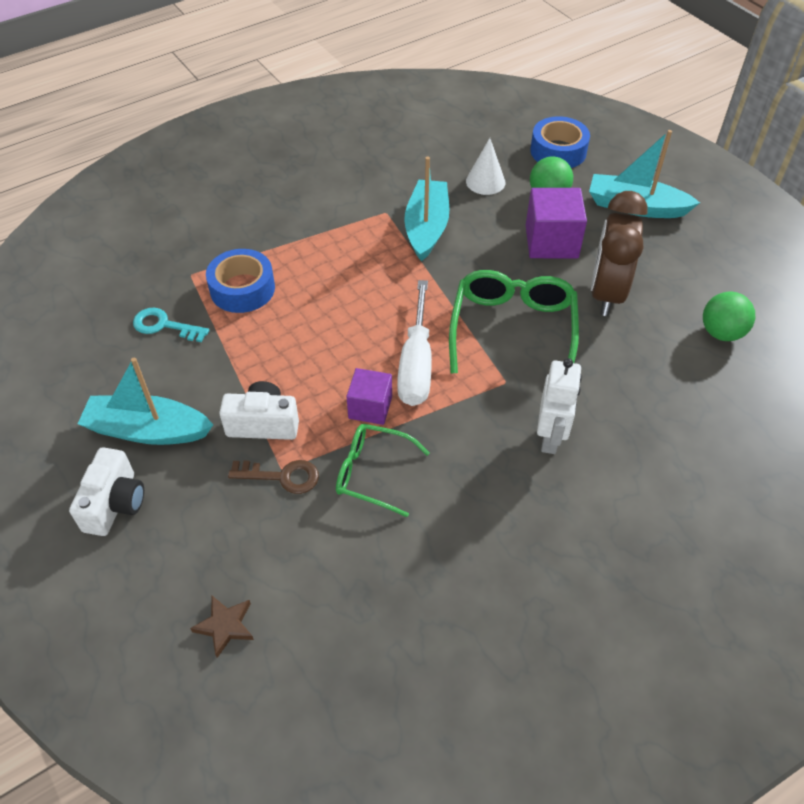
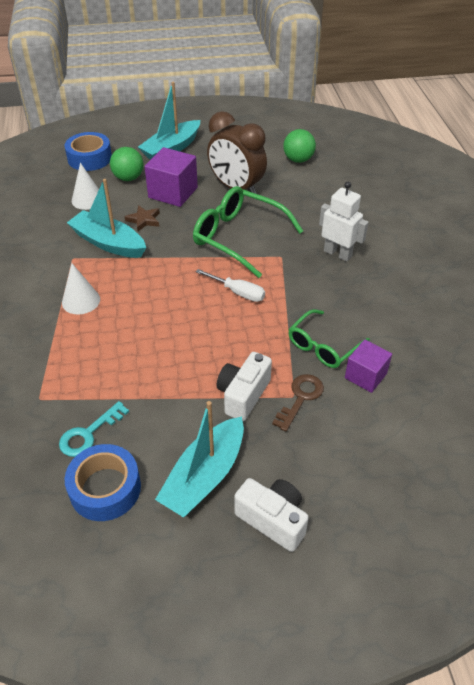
camera: 65 degrees left, 5 degrees down
brown star [190,596,254,658] -> brown star moved to [125,205,160,231]
blue tape [206,249,275,313] -> blue tape moved to [65,444,141,521]
purple cube [346,368,392,425] -> purple cube moved to [345,339,392,393]
white screwdriver [397,280,432,406] -> white screwdriver [196,269,265,302], size x0.61
none -> white cone [62,263,100,315]

